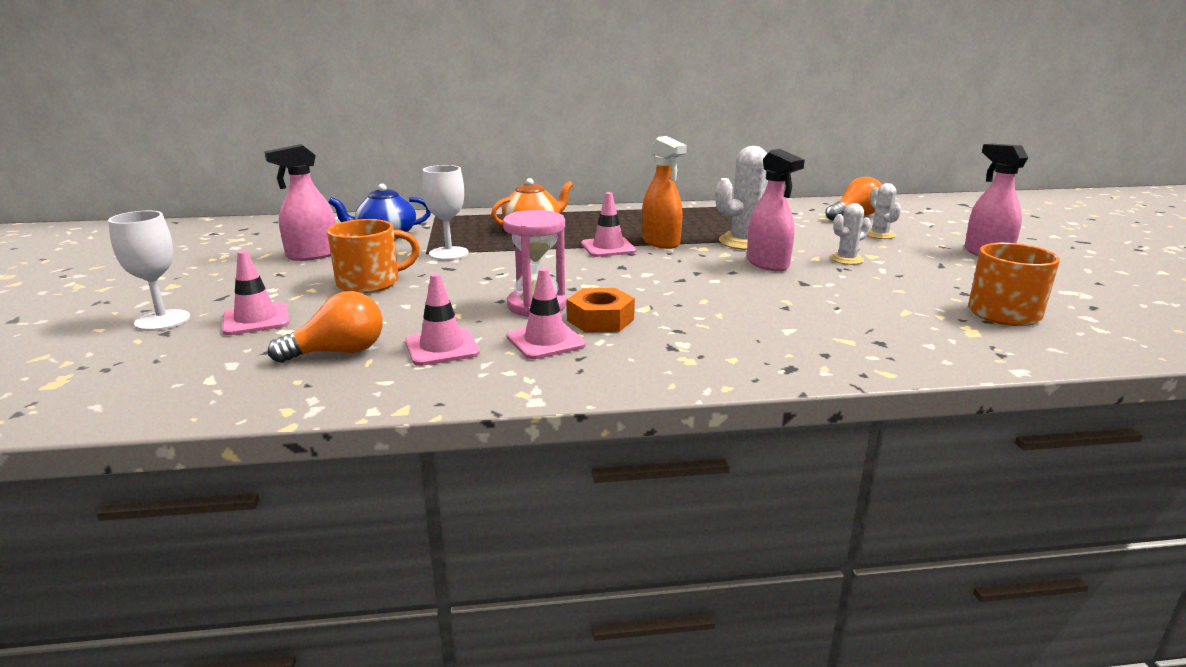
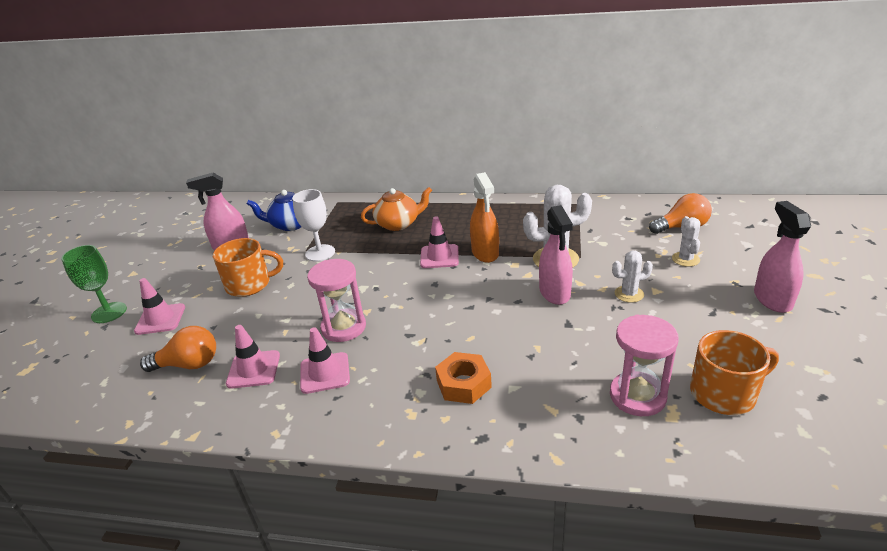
camera: 20 degrees right, 10 degrees up
white goblet [108,211,190,331] -> green goblet [61,245,127,323]
orange nut [567,288,635,332] -> orange nut moved to [435,352,492,404]
none -> pink hourglass [610,315,679,416]

